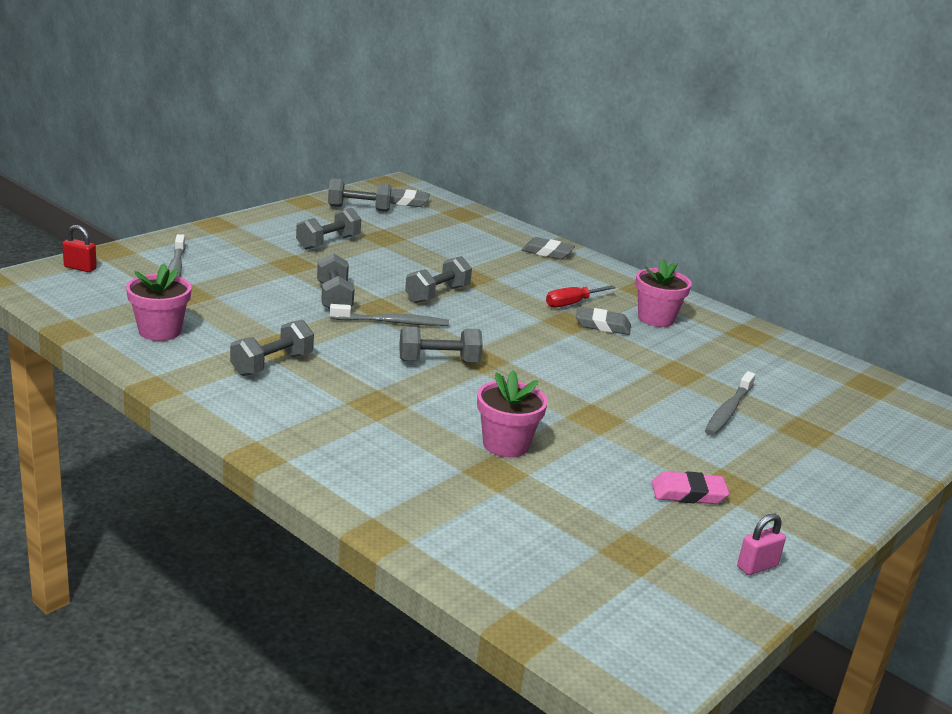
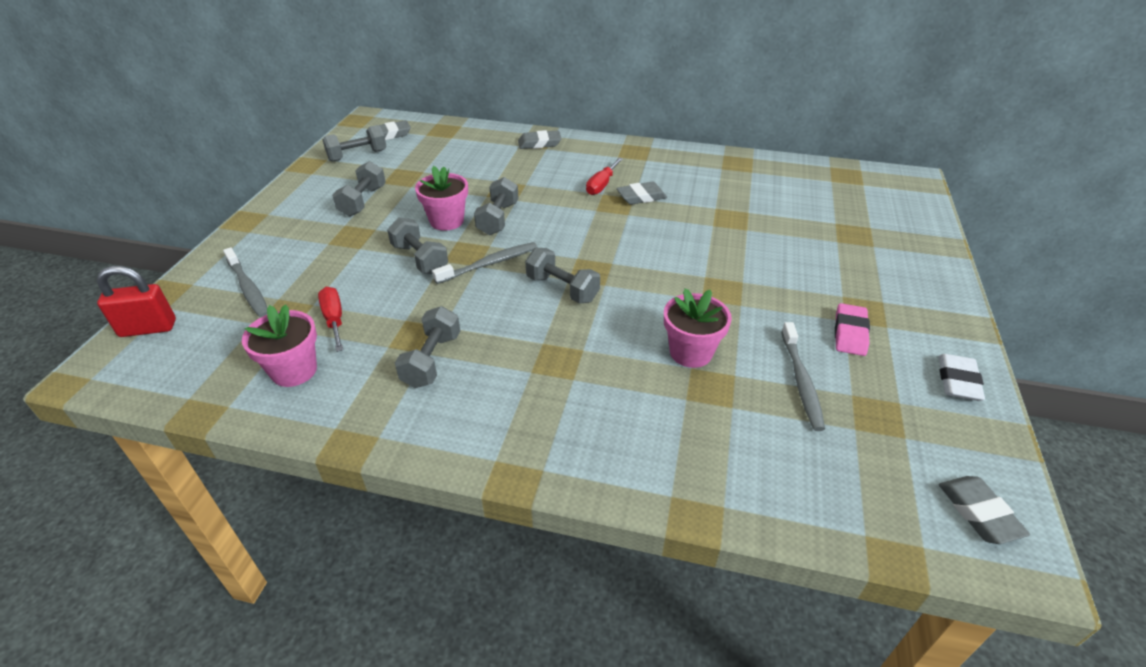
camera: 25 degrees left, 15 degrees up
red padlock [62,225,97,272] -> red padlock [97,266,176,337], size x1.54
grey dumbbell [399,327,483,363] -> grey dumbbell turned 75 degrees clockwise [525,248,600,303]
pink flower pot [635,258,692,327] -> pink flower pot moved to [415,166,468,231]
pink eraser [652,471,729,504] -> pink eraser turned 45 degrees counterclockwise [835,303,870,356]
grey toothbrush [705,371,756,436] -> grey toothbrush moved to [781,322,825,431]
pink padlock [737,514,786,575] -> white eraser [939,354,985,401]
none -> red screwdriver [318,287,343,352]
none -> grey eraser [939,476,1030,544]

